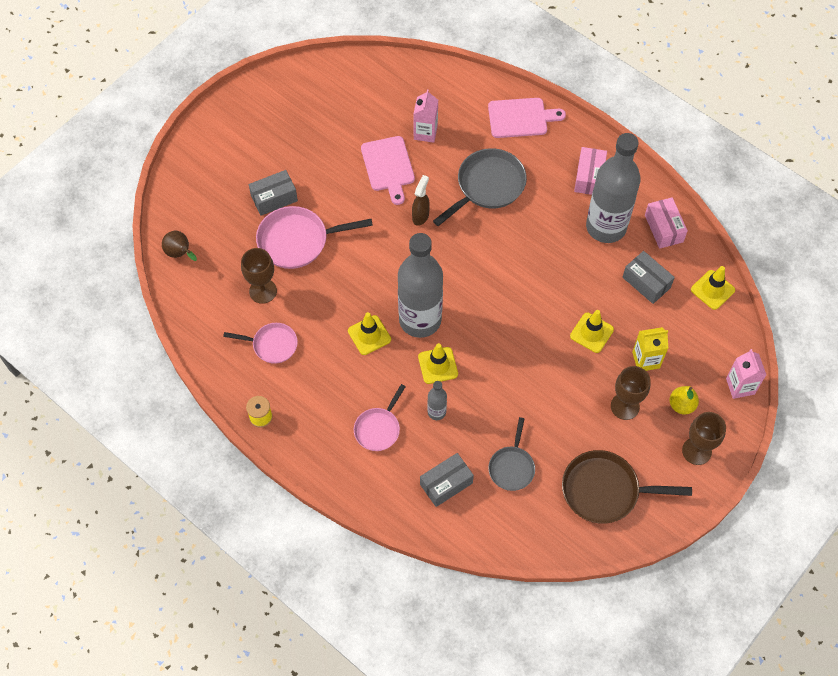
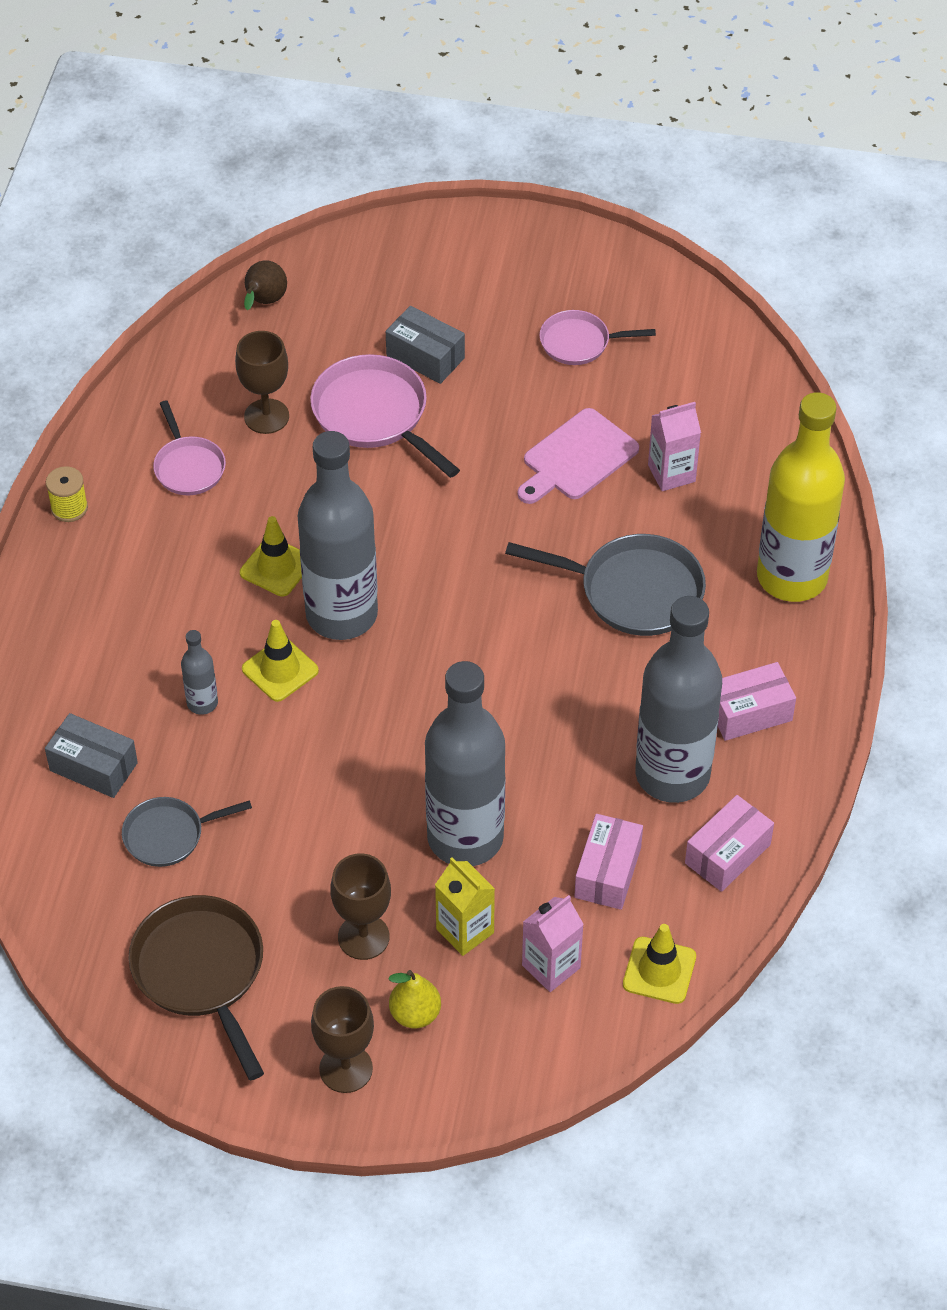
camera: 60 degrees right, 10 degrees down
pink pan [354,384,406,451] -> pink pan moved to [539,310,656,365]
brown spray bottle [412,175,430,226] -> none
pink cutting board [488,98,566,138] -> yellow bottle [757,392,845,602]
yellow traffic cone [570,310,614,353] -> grey bottle [425,661,505,866]
grey box [622,251,675,304] -> pink box [574,814,643,910]
pink carton [726,349,766,399] -> pink carton moved to [522,895,584,992]

